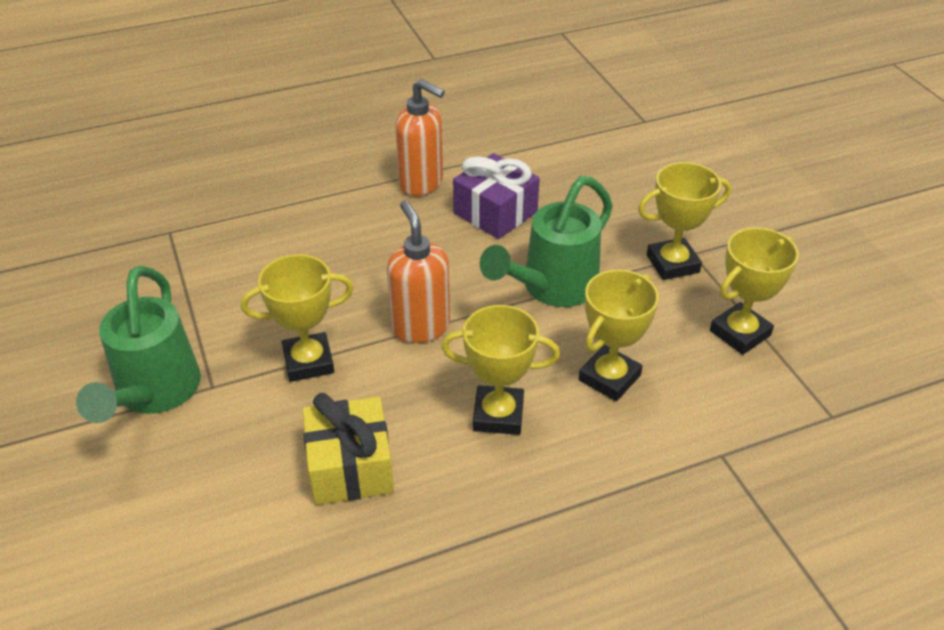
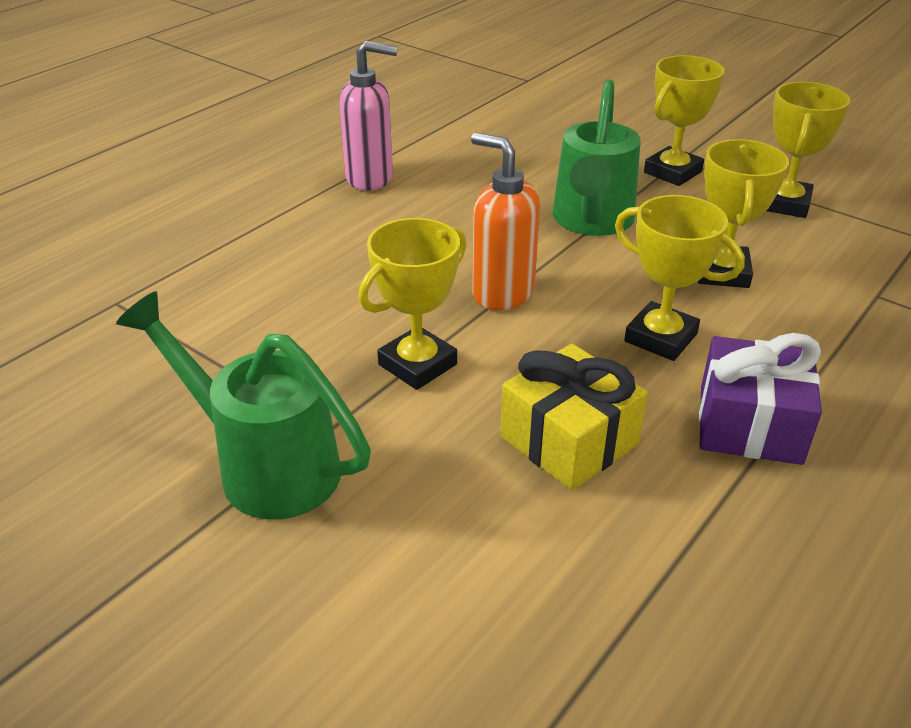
camera: 30 degrees left, 5 degrees down
green watering can [76,266,201,423] -> green watering can turned 150 degrees clockwise [116,291,371,519]
orange soap dispenser [395,79,445,196] -> pink soap dispenser [339,41,398,191]
yellow trophy [441,305,560,435] -> yellow trophy turned 60 degrees clockwise [615,195,745,361]
purple gift [453,153,540,239] -> purple gift moved to [699,333,822,465]

